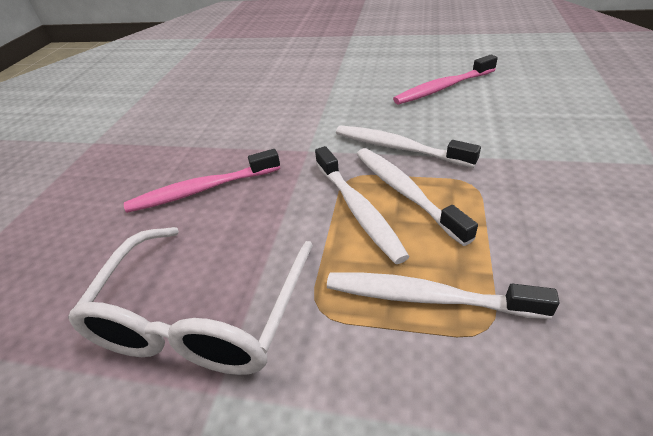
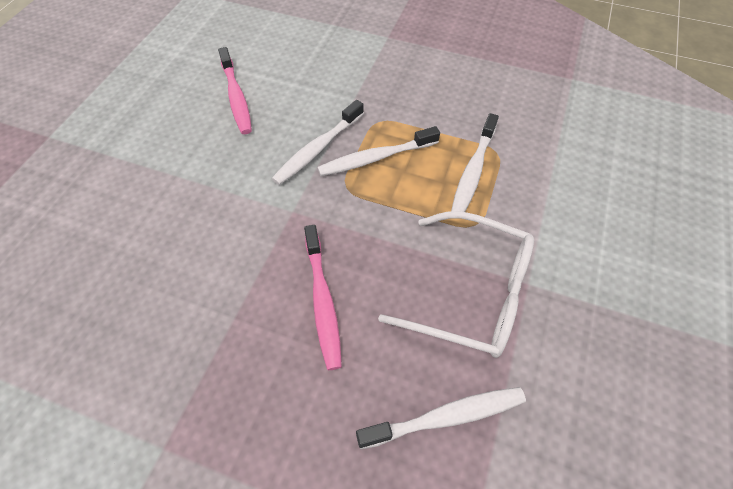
camera: 85 degrees left, 15 degrees up
white toothbrush [315,146,410,264] -> white toothbrush moved to [356,387,526,449]

